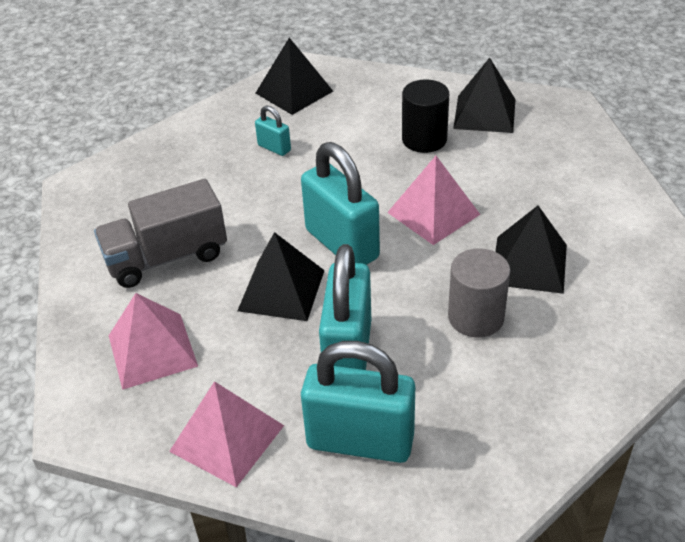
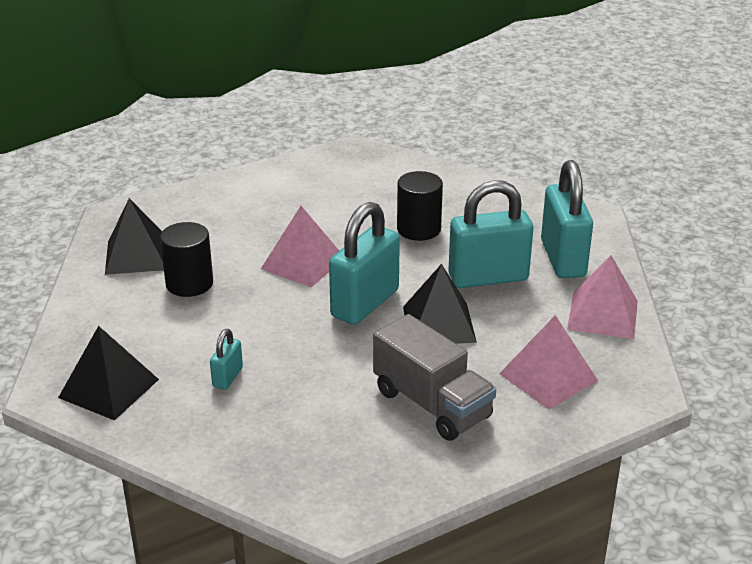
camera: 110 degrees left, 10 degrees down
grey cylinder [448,248,510,338] -> black cylinder [397,171,443,241]
black pyramid [495,206,567,294] -> none

